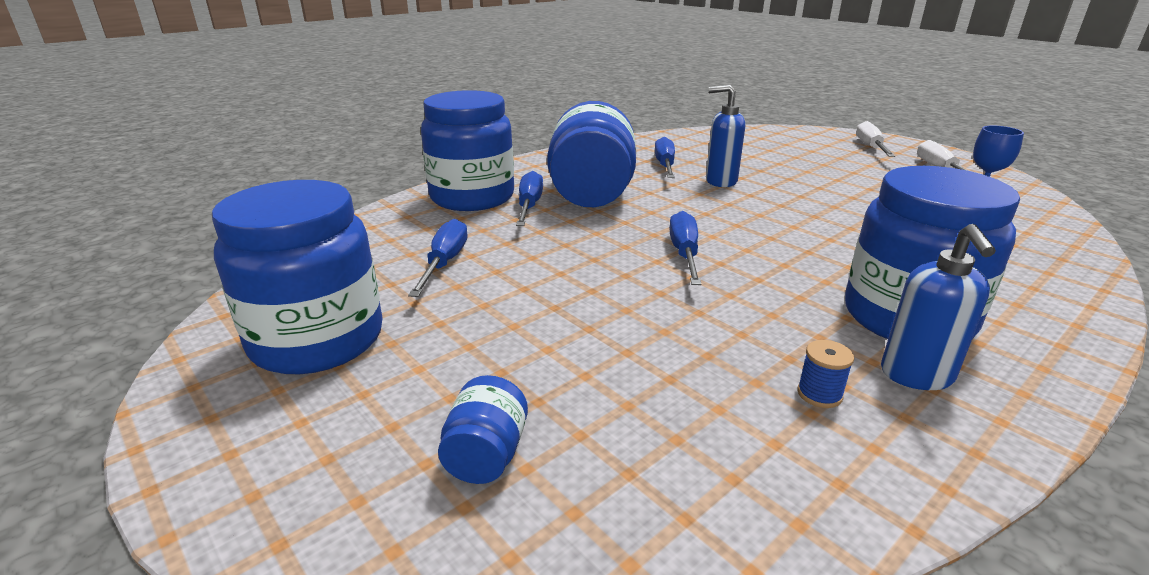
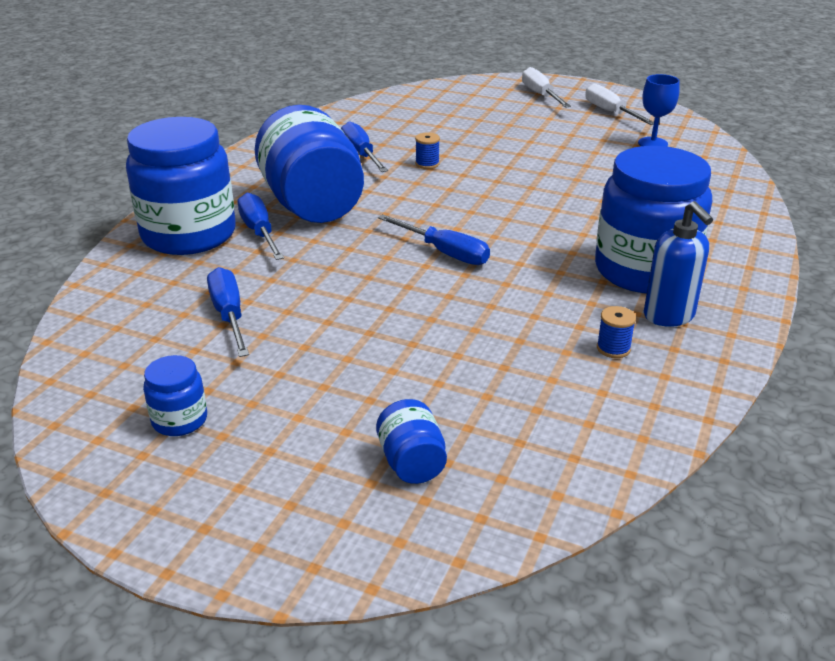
camera: 25 degrees left, 5 degrees up
blue jar [212,180,383,374] -> blue jar [143,355,207,436], size x0.44
blue screwdriver [669,211,702,285] -> blue screwdriver turned 150 degrees clockwise [378,214,490,265]
blue soap dispenser [706,85,745,187] -> blue spool [415,132,440,169]

